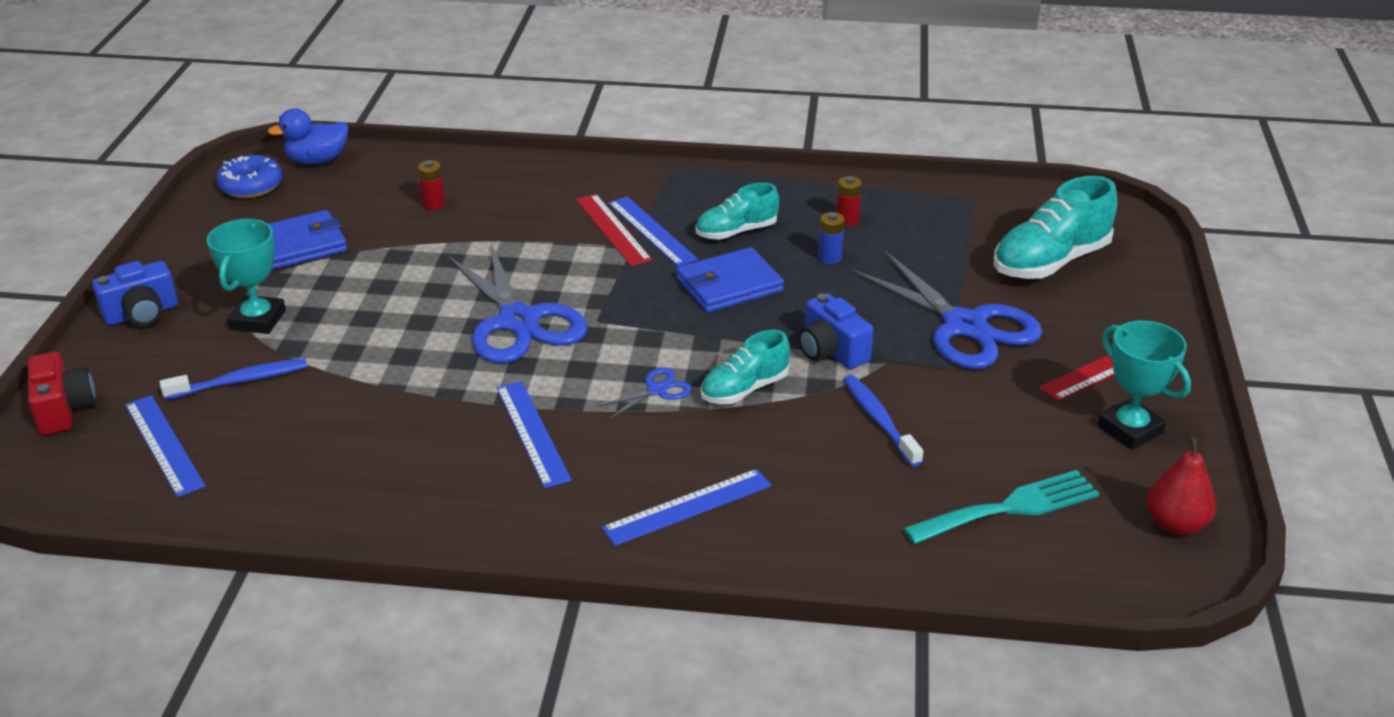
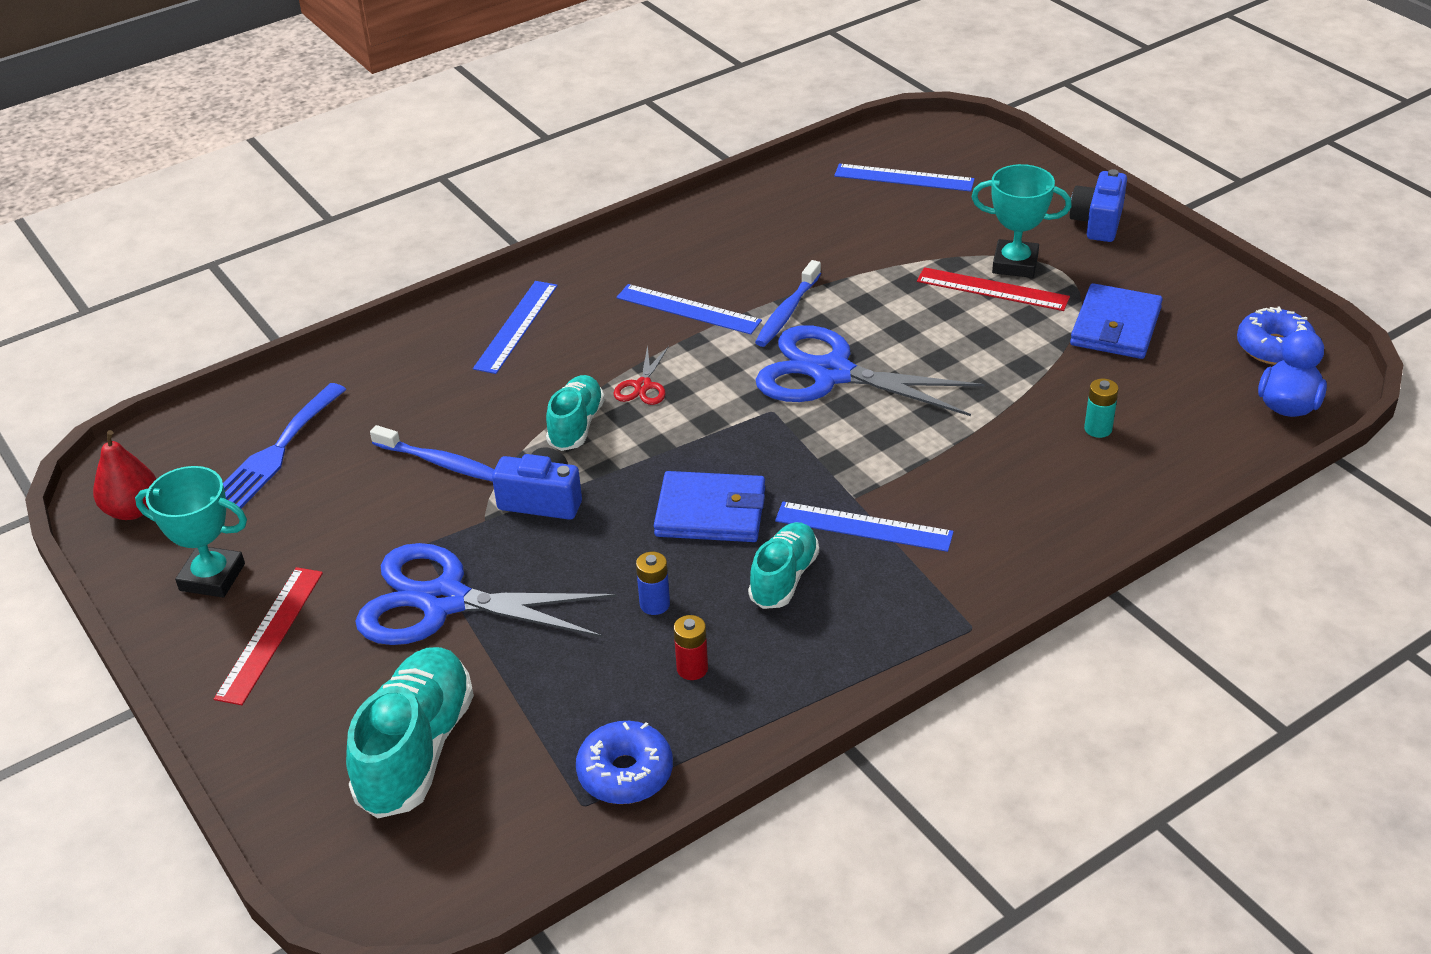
camera: 140 degrees right, 5 degrees up
red camera [28,352,96,435] -> none
blue toothbrush [160,358,307,400] -> blue toothbrush moved to [755,260,821,347]
turquoise trophy [207,219,286,334] -> turquoise trophy turned 45 degrees counterclockwise [972,164,1072,278]
red battery [418,160,445,210] -> turquoise battery [1084,379,1119,438]
red ruler [576,194,652,266] -> red ruler moved to [917,267,1070,311]
blue scissors [596,368,692,420] -> red scissors [613,345,669,405]
blue wallet [676,247,784,312] -> blue wallet turned 75 degrees clockwise [654,471,765,542]
turquoise fork [903,470,1100,544] -> blue fork [223,383,347,508]
none -> blue donut [576,721,673,804]

